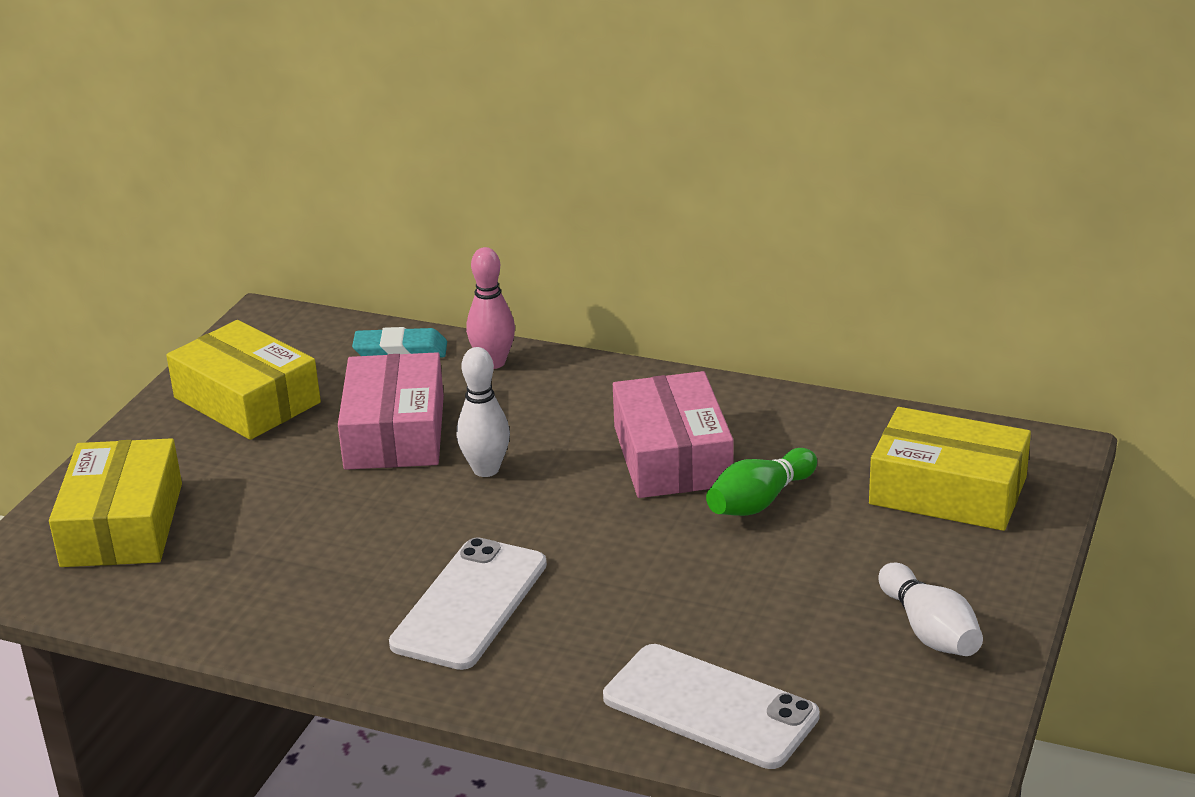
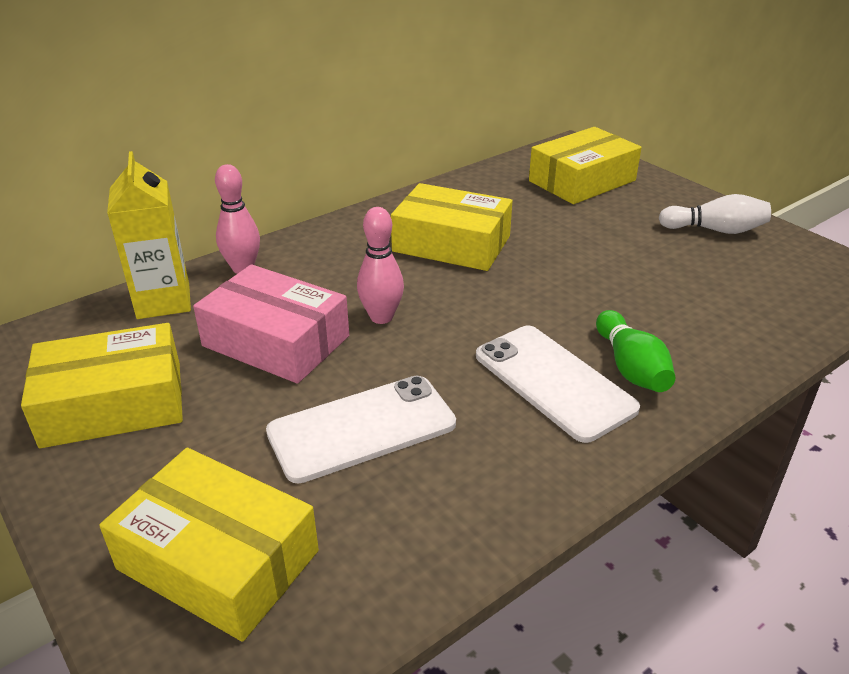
camera: 60 degrees left, 5 degrees up
turquoise eraser [352,327,447,358] -> yellow carton [107,151,191,319]
white bowling pin [457,347,510,477] -> pink bowling pin [357,207,404,324]
white phone [603,644,820,769] -> white phone moved to [266,376,456,483]
pink box [613,371,734,498] -> yellow box [391,183,512,271]
green bowling pin [706,448,817,516] -> green bowling pin moved to [596,310,675,392]

